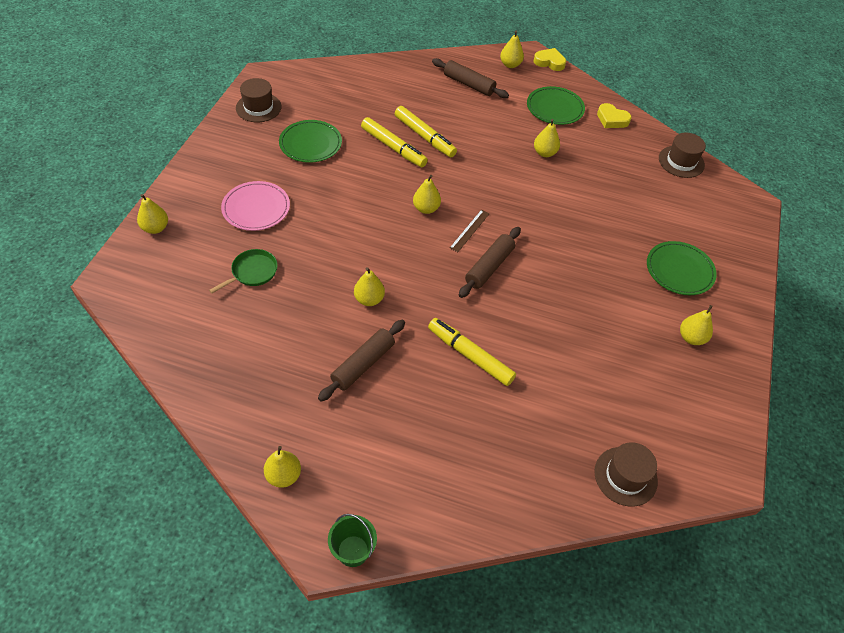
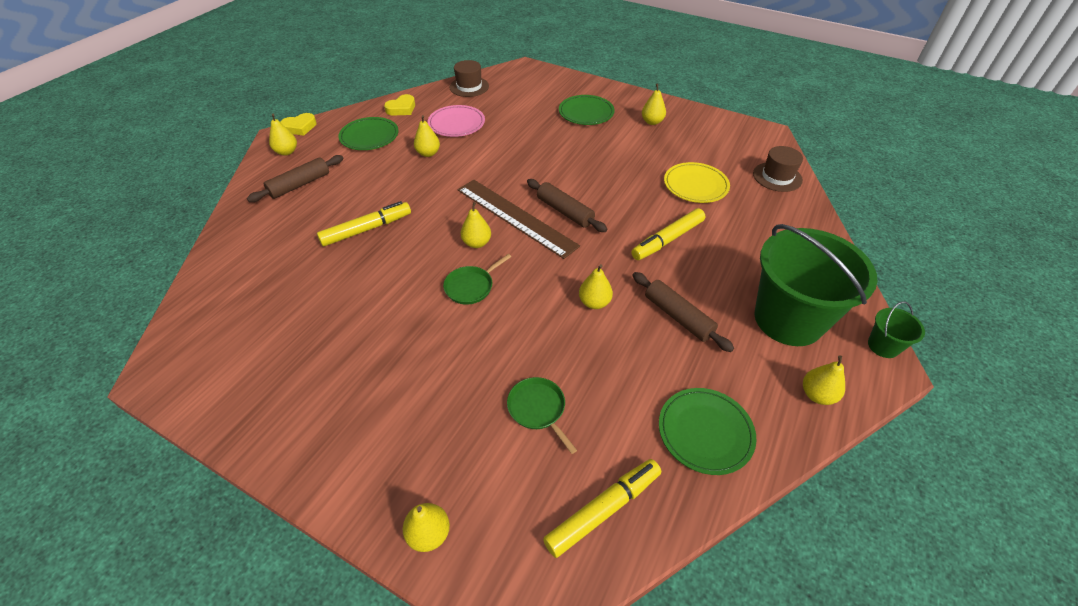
camera: 75 degrees left, 5 degrees down
pink plate [221,181,290,231] -> pink plate moved to [427,105,485,137]
brown hat [236,78,282,122] -> none
green plate [279,120,342,163] -> green plate moved to [659,388,757,475]
yellow marker [361,117,428,167] -> yellow marker moved to [543,459,661,558]
brown ruler [450,210,489,252] -> brown ruler [458,180,580,259], size x2.34
yellow heart [533,48,566,71] -> yellow heart turned 150 degrees counterclockwise [281,113,317,136]
none -> green pan [443,254,512,305]
none -> yellow plate [664,162,730,203]
none -> green bucket [755,224,878,346]

